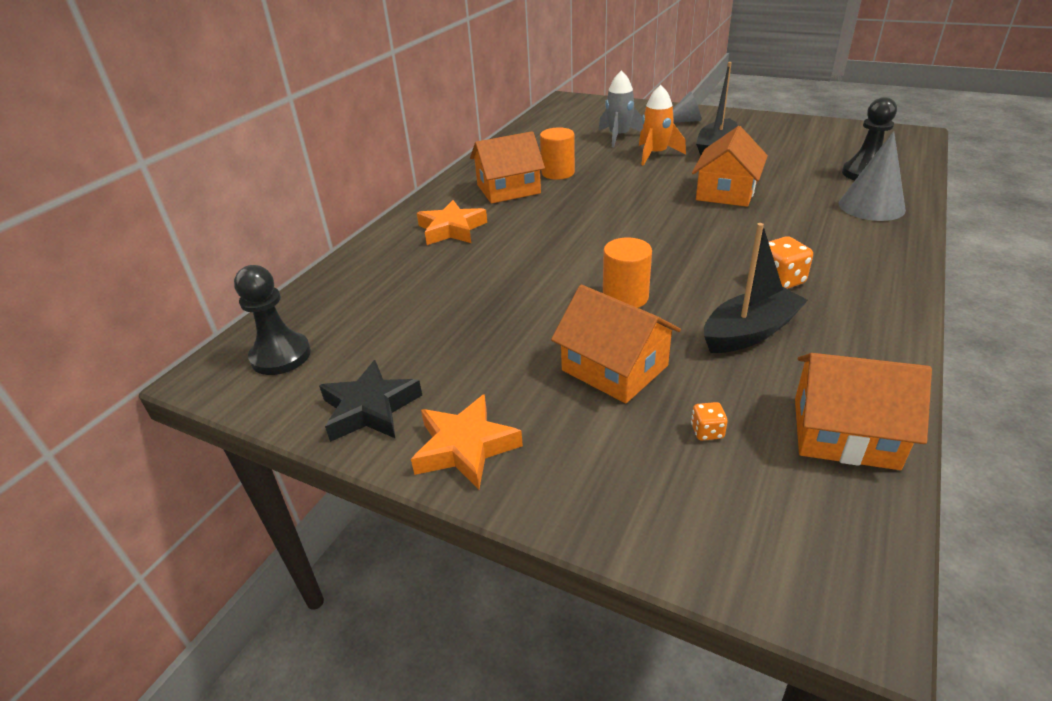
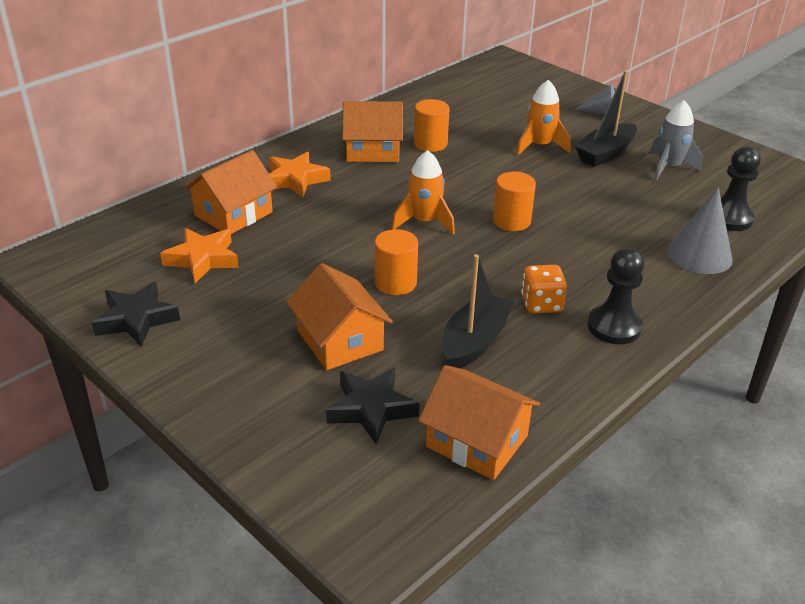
camera: 15 degrees right, 0 degrees up
black pawn [234,265,311,375] -> black pawn moved to [588,248,644,344]
orange star [411,394,523,490] -> orange star moved to [160,228,239,283]
grey rocket [599,71,643,147] -> grey rocket moved to [650,100,703,181]
orange dice [691,402,728,440] -> black star [326,367,420,445]
orange house [692,126,768,207] -> orange house moved to [184,150,277,234]
black boat [704,223,808,353] -> black boat turned 45 degrees counterclockwise [442,254,514,368]
none -> orange rocket [392,150,455,235]
none -> orange cylinder [493,172,536,231]

